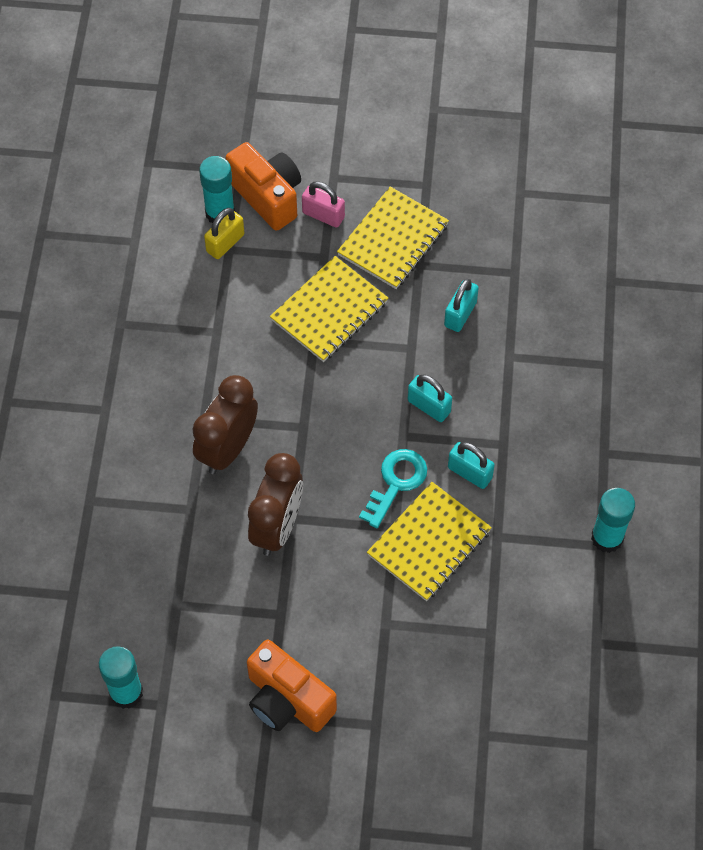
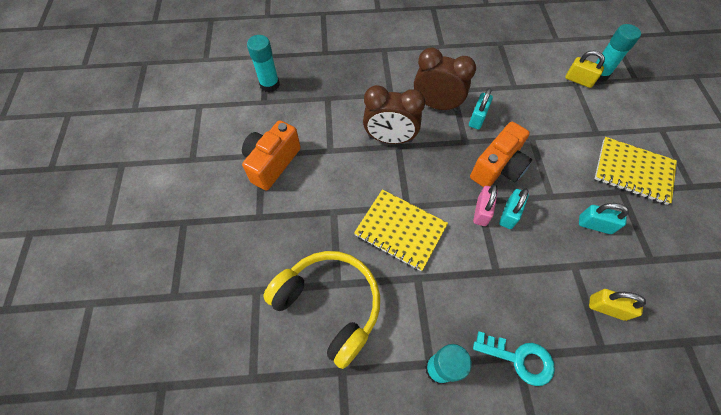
camera: 80 degrees right, 0 degrees up
orange camera [225,142,301,231] -> orange camera moved to [470,122,532,187]
yellow notebook [270,256,388,362] -> none
pink padlock [302,181,345,228] -> pink padlock moved to [473,185,498,226]
turquoise key [359,449,427,528] -> turquoise key moved to [473,331,555,386]
turquoise padlock [448,442,495,489] -> turquoise padlock moved to [469,88,493,130]
none -> yellow headphones [263,251,380,369]
none -> yellow padlock [589,289,646,321]

